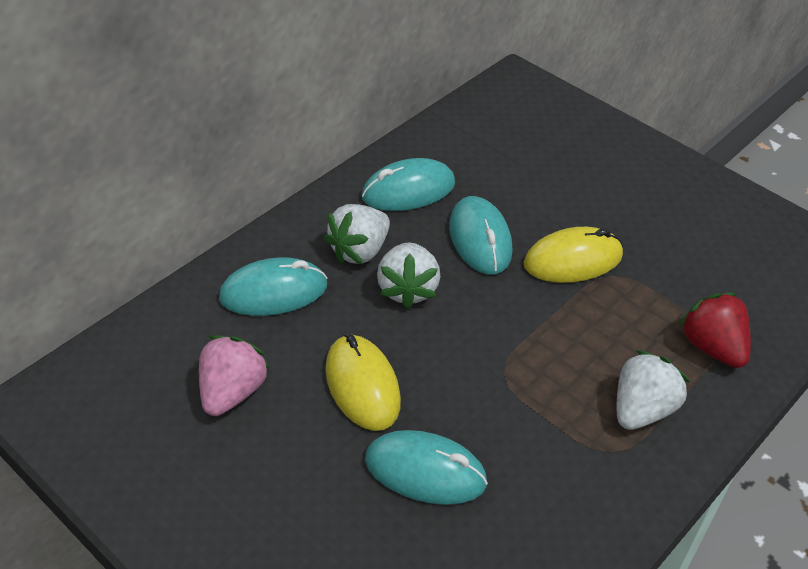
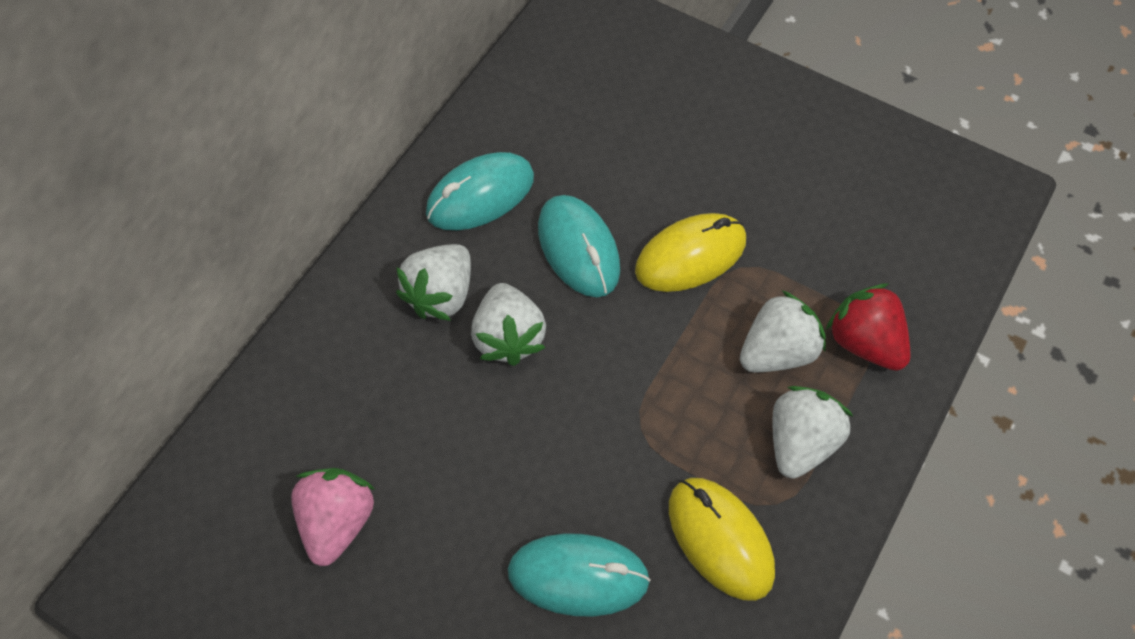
camera: 10 degrees left, 15 degrees up
turquoise mouse [219,257,327,316] -> none
yellow mouse [325,334,401,431] -> yellow mouse moved to [669,478,775,601]
none -> white strawberry [740,290,826,373]

